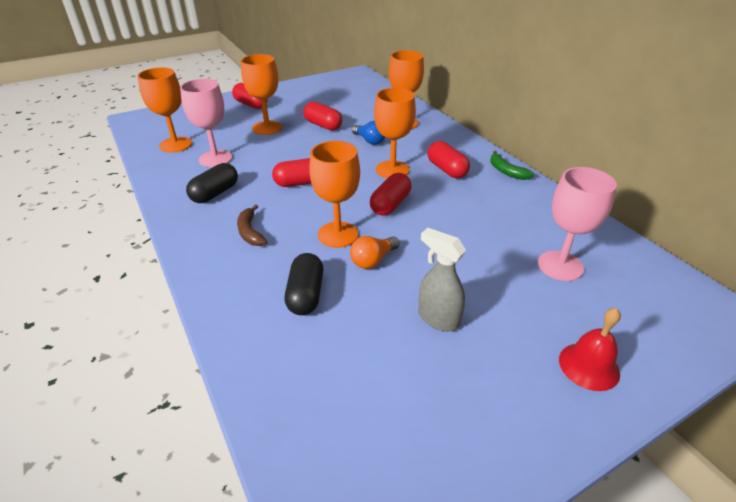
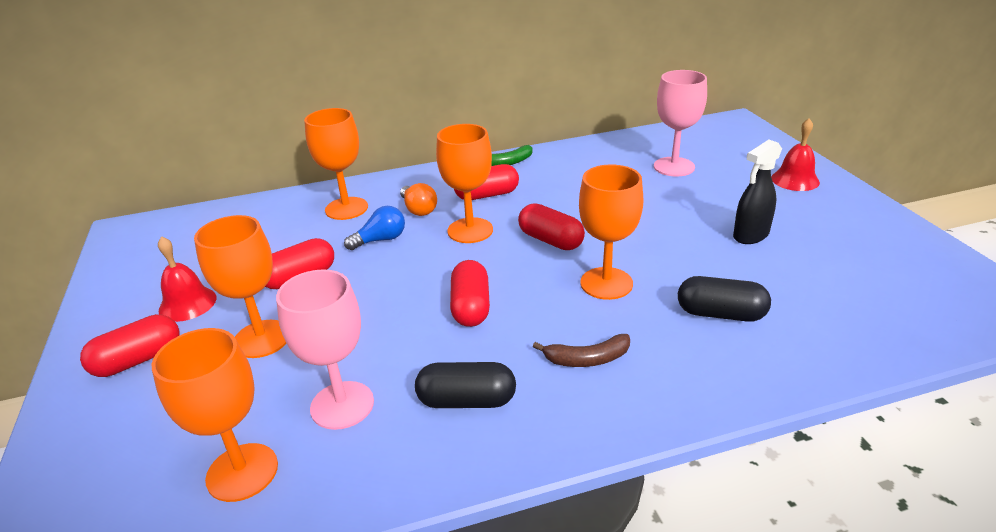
camera: 75 degrees left, 5 degrees down
black capsule [186,163,238,203] -> black capsule turned 45 degrees counterclockwise [415,362,516,408]
orange light bulb [350,236,400,269] -> orange light bulb moved to [400,183,437,216]
grey spray bottle [418,228,466,331] -> black spray bottle [733,140,782,244]
none -> red bell [158,236,216,322]

